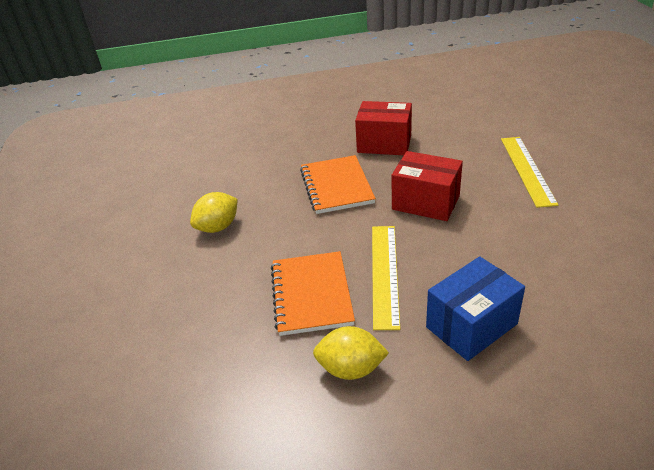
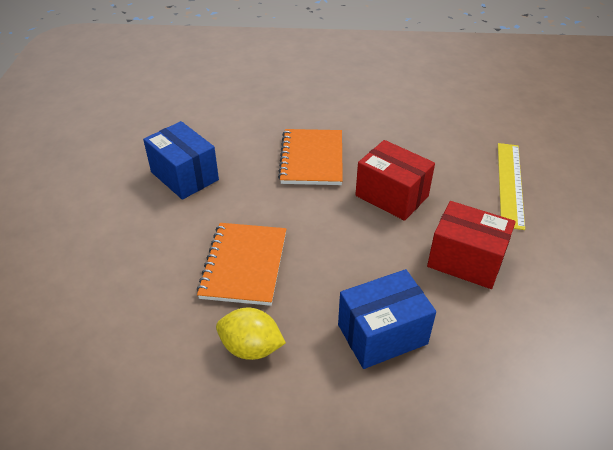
camera: 10 degrees right, 5 degrees up
yellow lemon [190,192,238,233] -> blue box [143,121,219,200]
red box [355,101,412,155] -> red box moved to [427,201,516,289]
yellow ruler [372,226,400,330] -> none

